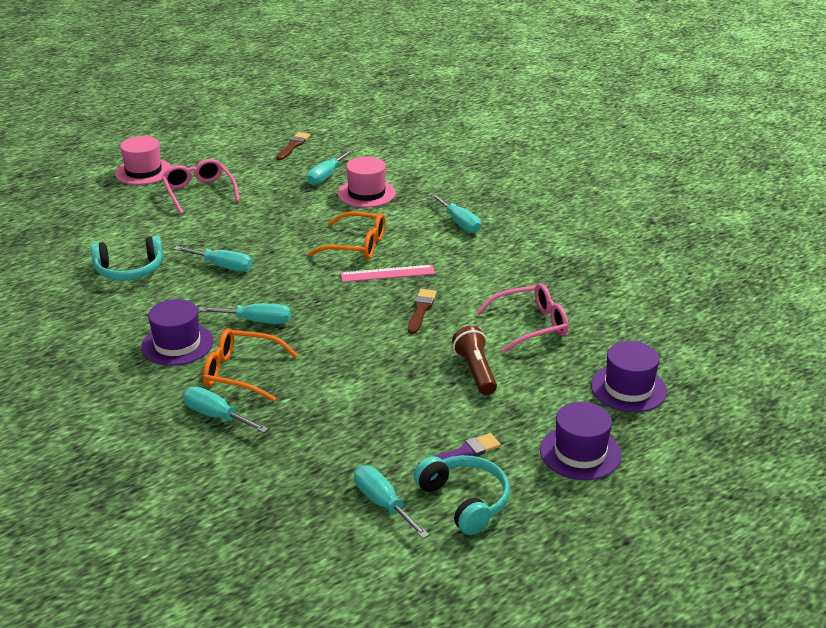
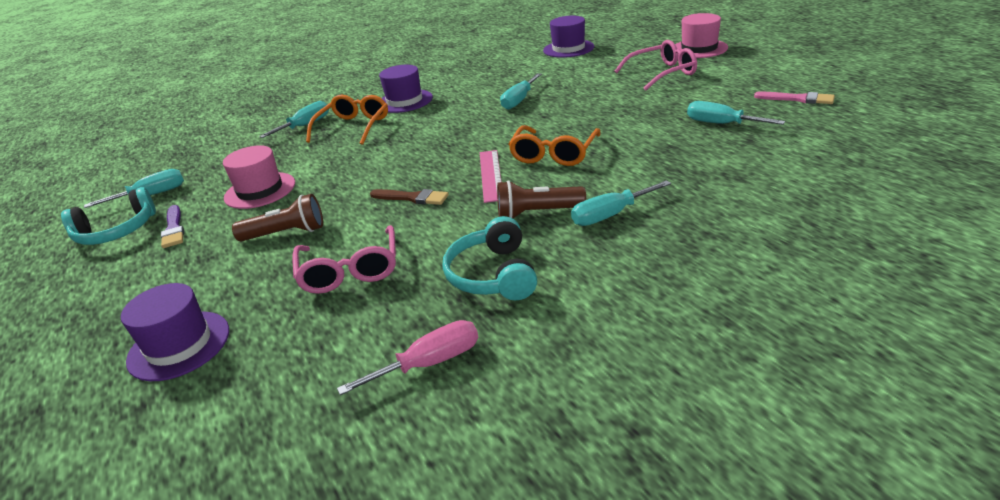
camera: 100 degrees right, 0 degrees up
turquoise headphones [91,236,163,281] -> turquoise headphones moved to [442,216,537,300]
turquoise screwdriver [198,303,291,324] -> none
brown brush [276,132,310,160] -> pink brush [754,92,835,104]
pink hat [338,156,396,208] -> pink hat moved to [223,145,295,209]
purple hat [540,402,621,480] -> purple hat moved to [543,16,594,58]
none -> pink screwdriver [337,320,478,395]
none -> brown flashlight [497,180,586,219]

